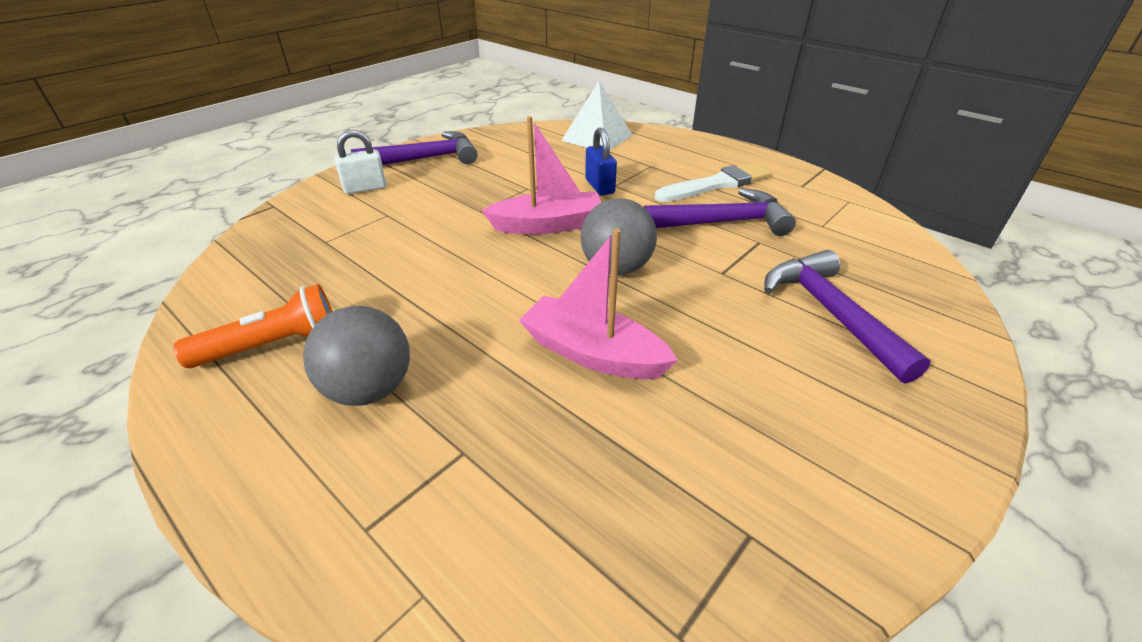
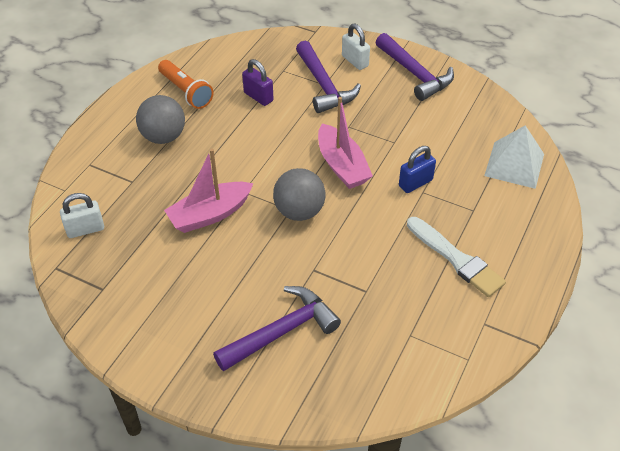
camera: 75 degrees right, 10 degrees up
pink boat [519,228,678,379] -> pink boat turned 135 degrees counterclockwise [164,148,254,233]
purple hammer [643,188,796,236] -> purple hammer moved to [296,40,361,113]
none -> white padlock [60,193,104,238]
none -> purple padlock [242,59,273,106]

